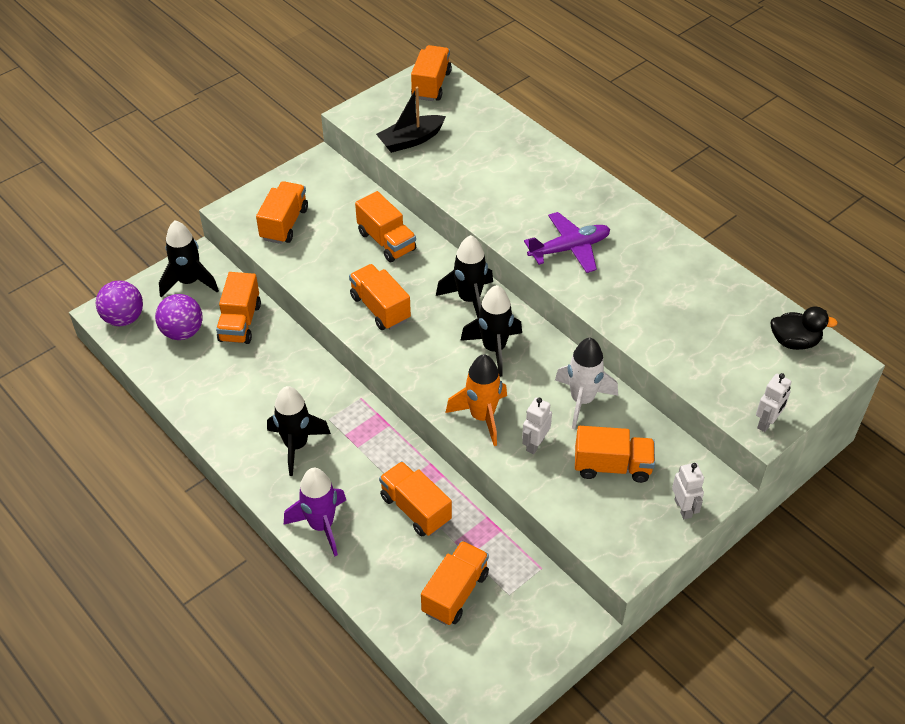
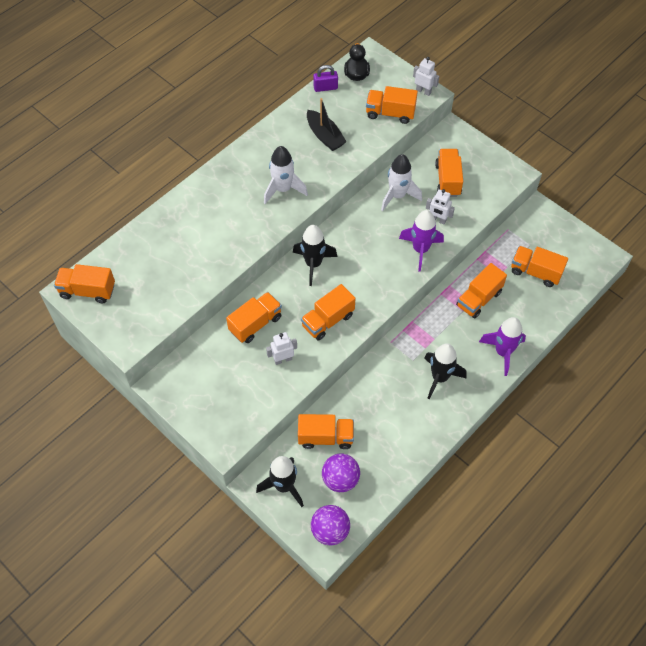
camera: 95 degrees left, 10 degrees up
orange truck [256,181,308,244] -> orange truck moved to [366,86,418,124]
black boat [376,87,446,153] -> black boat moved to [307,98,347,151]
orange rocket [445,354,507,446] -> purple rocket [399,210,444,272]
black rocket [460,285,522,377] -> none
purple plane [524,212,610,273] -> white rocket [264,146,308,204]
white robot [672,463,704,519] -> white robot moved to [266,332,297,365]
none -> purple padlock [313,65,338,92]

